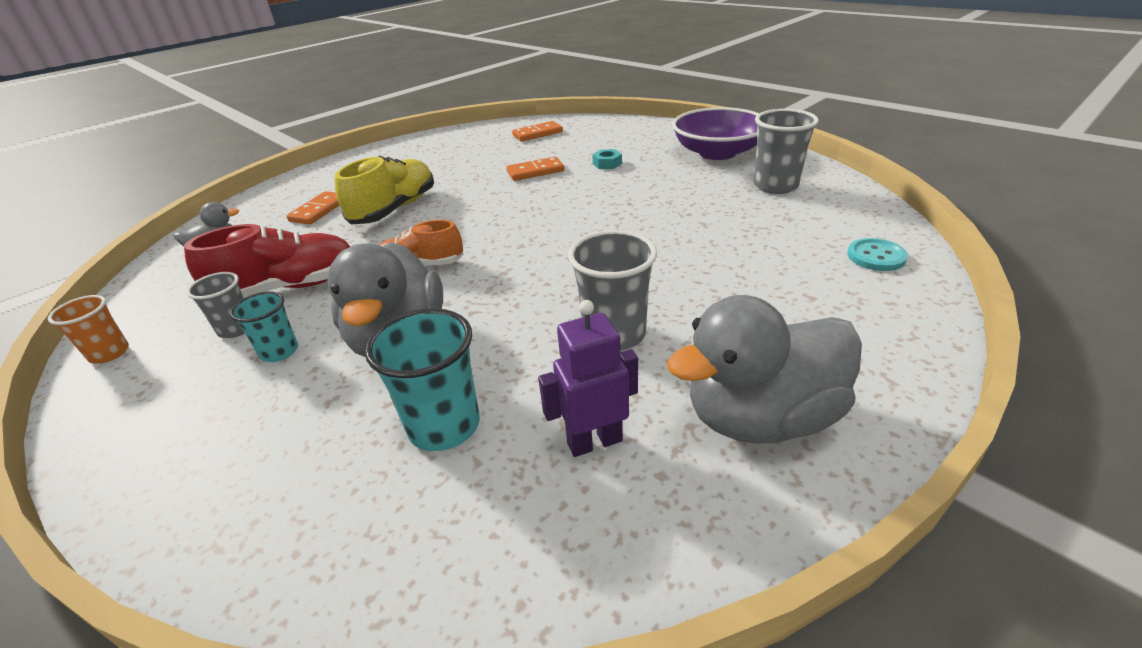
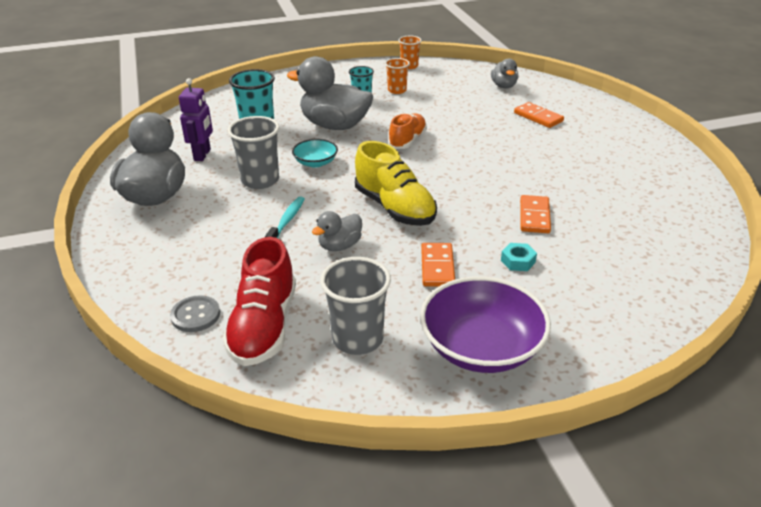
camera: 115 degrees right, 0 degrees up
red shoe [184,224,350,298] -> red shoe moved to [223,237,296,366]
grey cup [187,272,245,338] -> orange cup [385,58,410,94]
yellow shoe [335,156,434,225] -> yellow shoe moved to [355,141,437,226]
orange domino [512,121,563,141] -> orange domino moved to [421,243,455,287]
turquoise button [847,238,908,271] -> grey button [170,295,220,332]
none -> turquoise toothbrush [265,196,305,238]
none -> turquoise bowl [292,139,338,168]
none -> grey duck [312,211,362,251]

